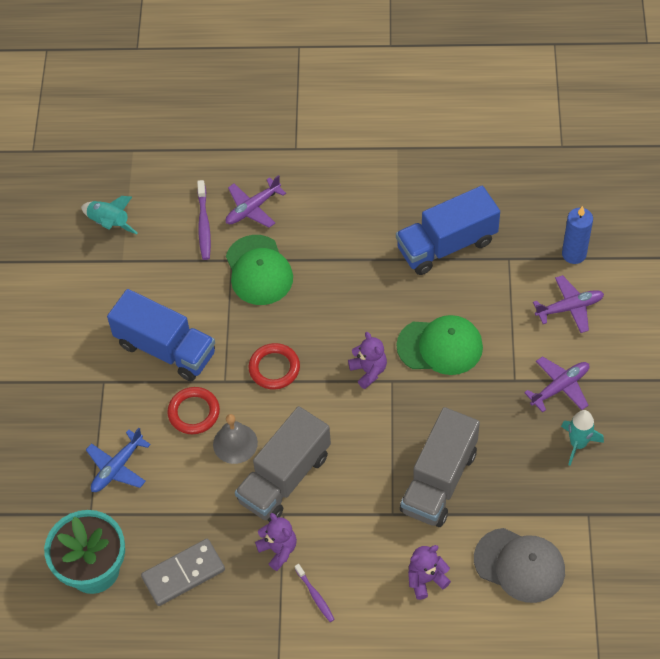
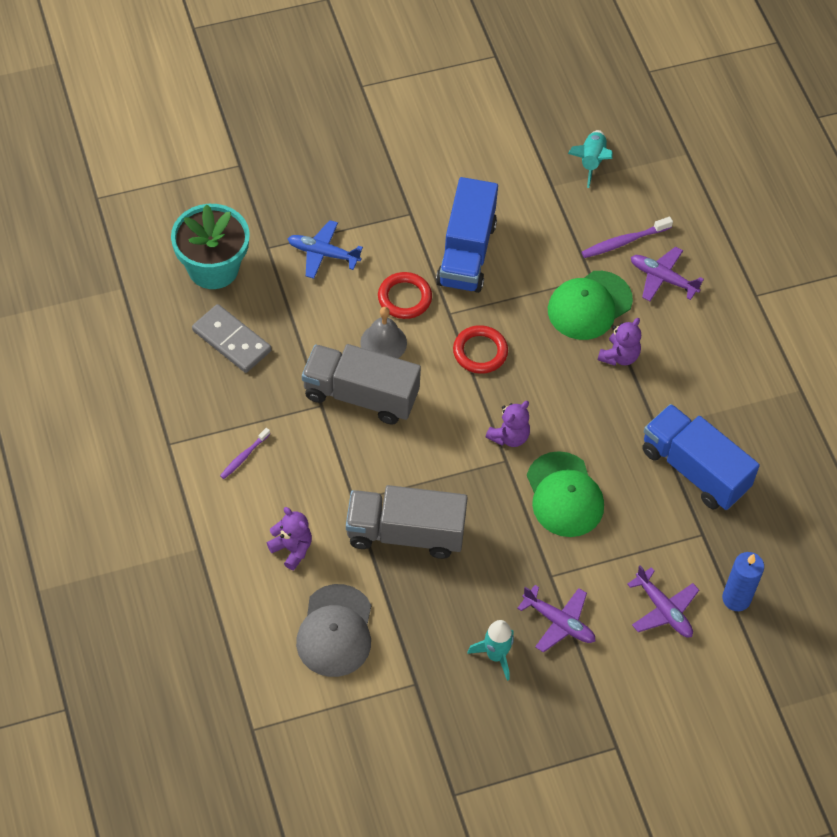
camera: 65 degrees right, 0 degrees up
purple teddy bear [255,513,297,571] -> purple teddy bear moved to [598,318,641,366]

